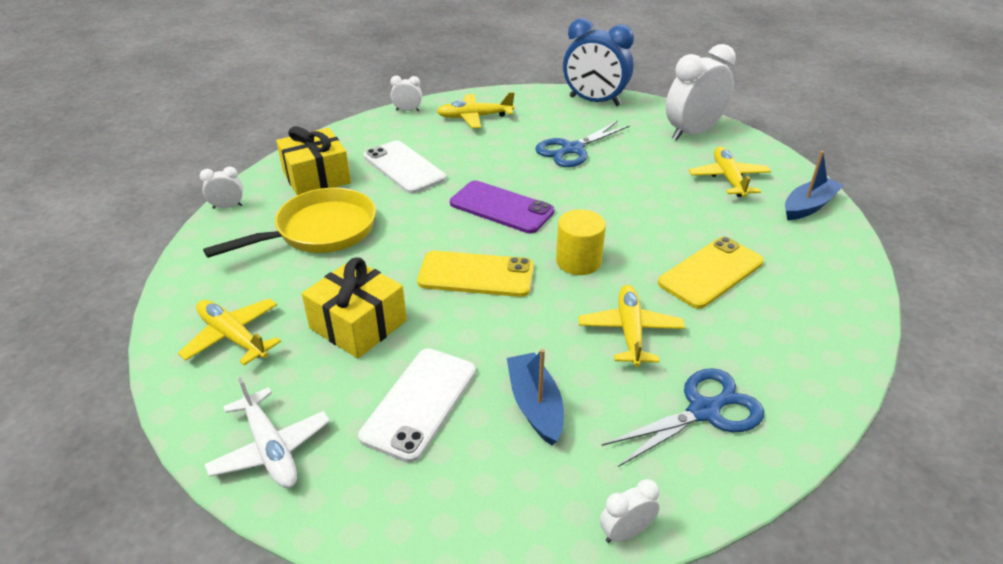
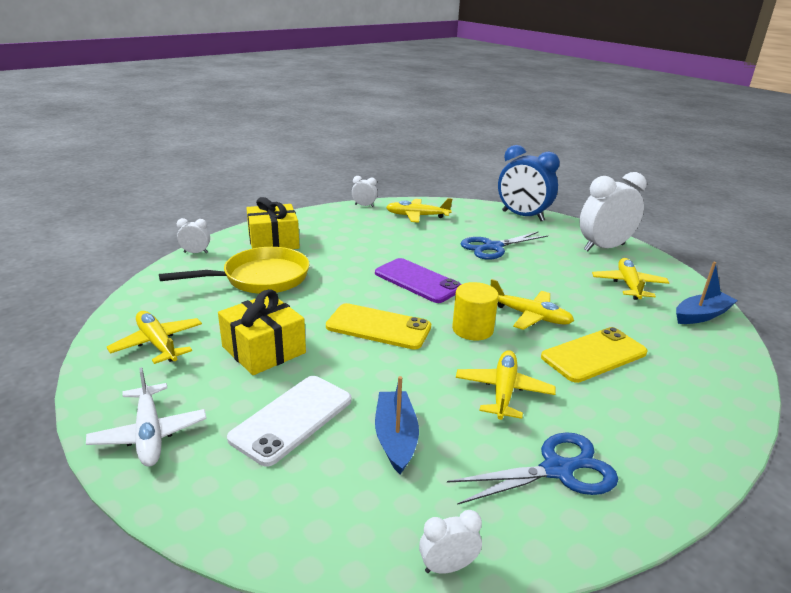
camera: 10 degrees right, 10 degrees down
white phone [364,141,446,194] -> none
none -> yellow plane [491,279,574,330]

